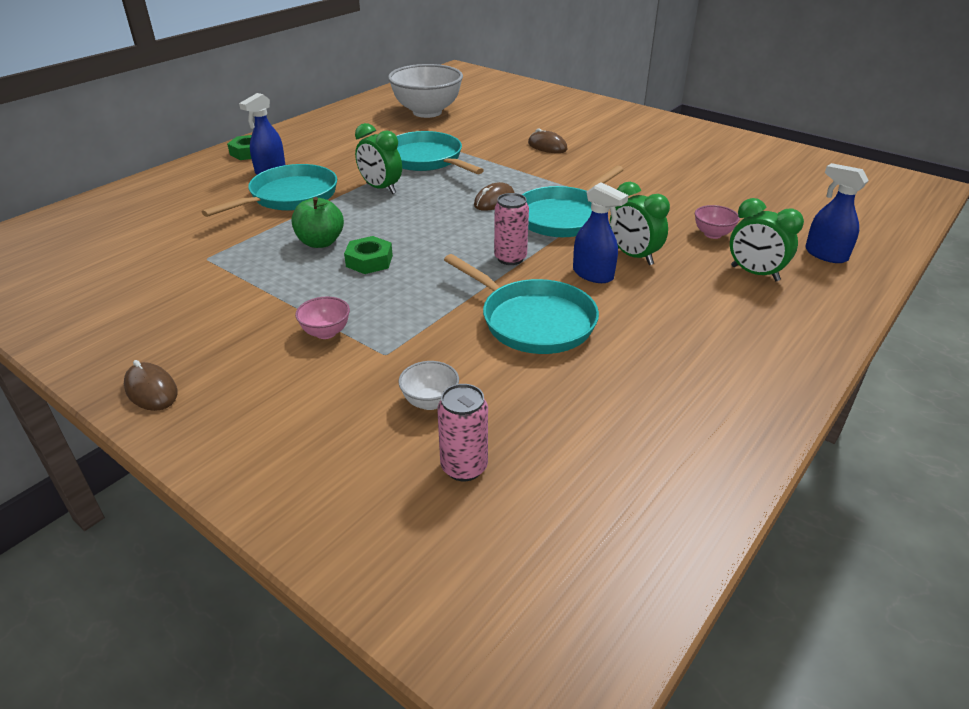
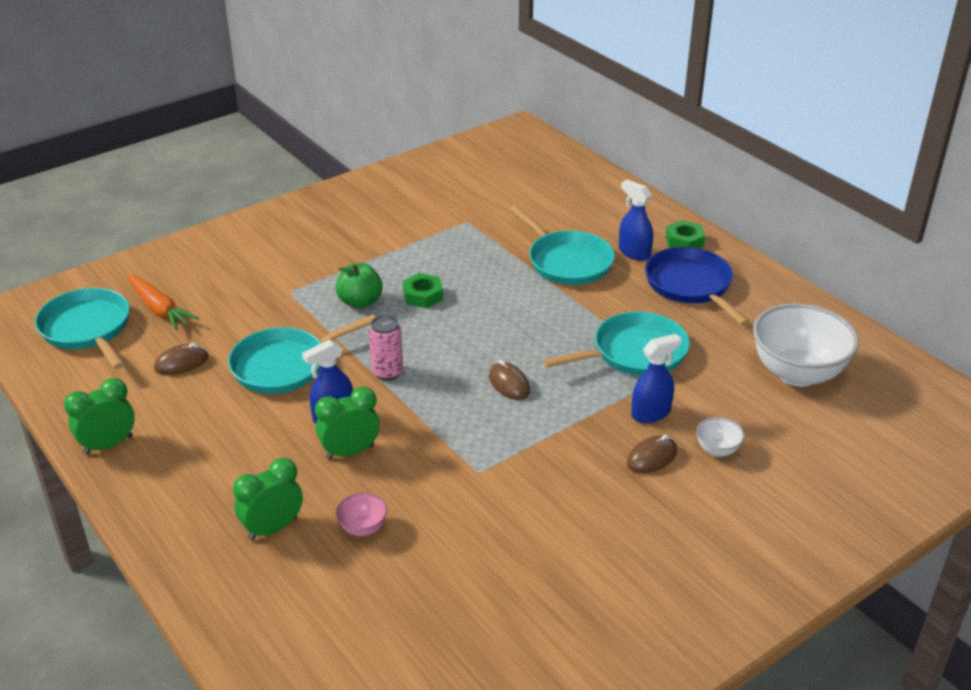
camera: 105 degrees right, 0 degrees up
brown mouse [124,360,177,411] -> brown mouse moved to [154,343,208,375]
green apple [292,197,344,248] -> green apple moved to [336,263,383,309]
pink bowl [295,297,350,339] -> none
green clock [355,123,402,194] -> green clock moved to [64,378,135,455]
white bowl [398,361,459,410] -> white bowl moved to [696,417,744,457]
pink can [437,384,488,481] -> orange carrot [126,275,199,330]
turquoise pan [522,165,624,237] -> turquoise pan moved to [35,288,130,369]
blue spray bottle [805,163,869,263] -> blue spray bottle moved to [631,334,682,423]
none -> blue pan [645,247,750,326]

